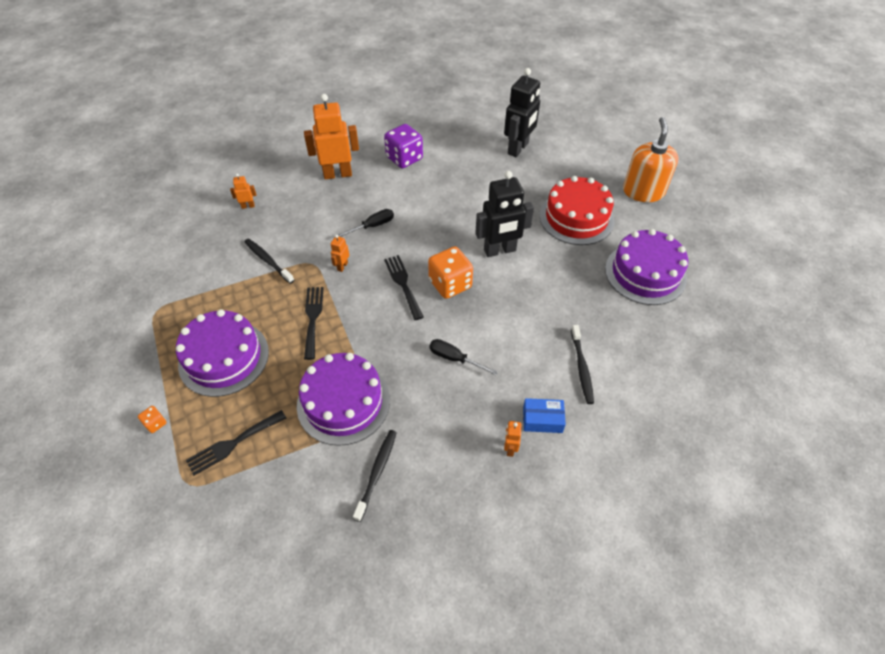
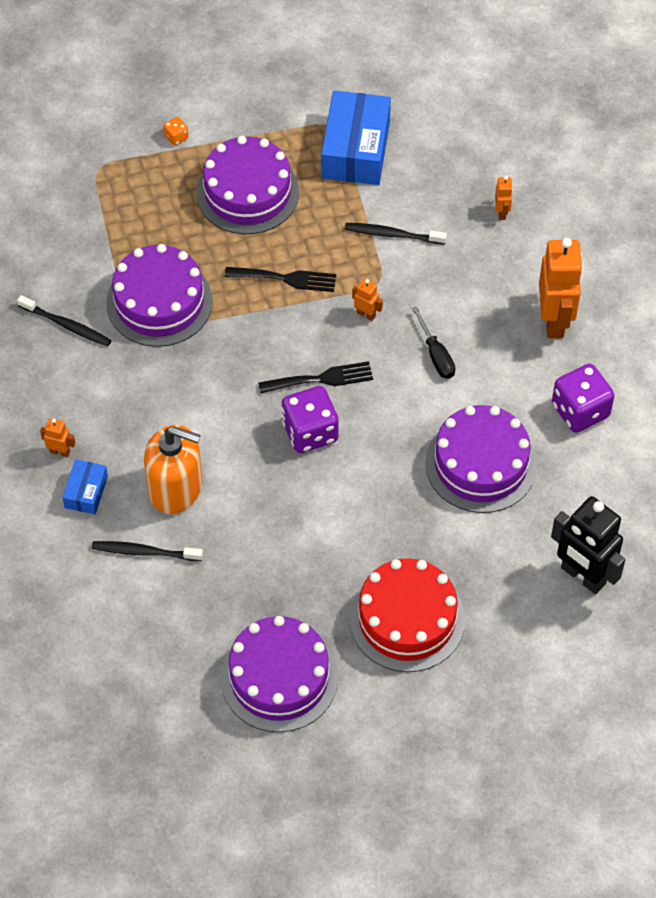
camera: 100 degrees right, 5 degrees up
black fork [186,410,287,476] -> none
black toothbrush [244,239,294,284] -> black toothbrush turned 135 degrees counterclockwise [345,223,447,245]
orange dice [428,247,473,299] -> purple dice [282,386,339,453]
black screwdriver [429,339,498,375] -> none
black robot [475,171,534,257] -> none
orange soap dispenser [623,117,679,202] -> orange soap dispenser moved to [144,425,202,514]
none -> blue box [321,91,391,185]
none -> purple cake [426,405,537,513]

